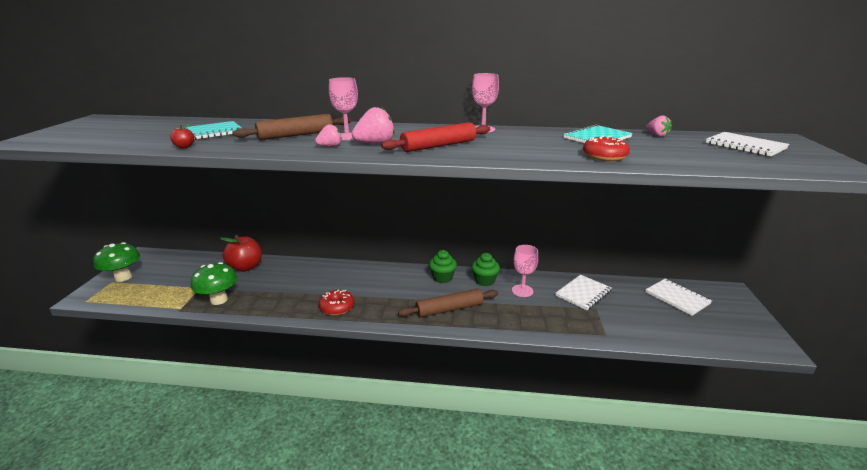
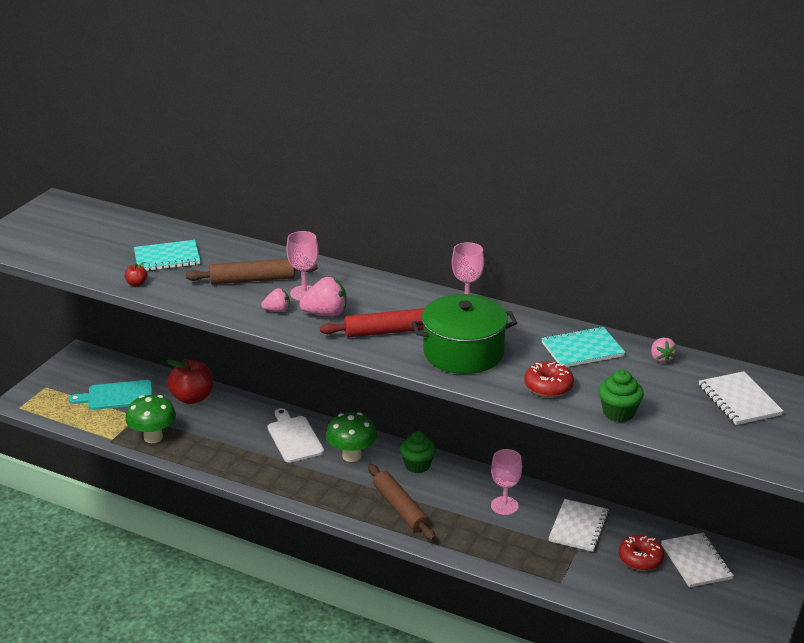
camera: 20 degrees right, 5 degrees up
green mushroom [93,242,140,282] -> green mushroom moved to [326,412,377,462]
red donut [319,290,354,316] -> red donut moved to [619,535,664,571]
brown rolling pin [398,289,498,317] -> brown rolling pin turned 60 degrees clockwise [368,464,436,541]
green cupcake [472,253,500,286] -> green cupcake moved to [598,370,644,422]
white notebook [555,275,611,310] -> white notebook turned 45 degrees counterclockwise [549,499,609,552]
none -> turquoise cutting board [69,380,152,410]
none -> white cutting board [267,408,324,463]
none -> green pot [412,294,517,374]

